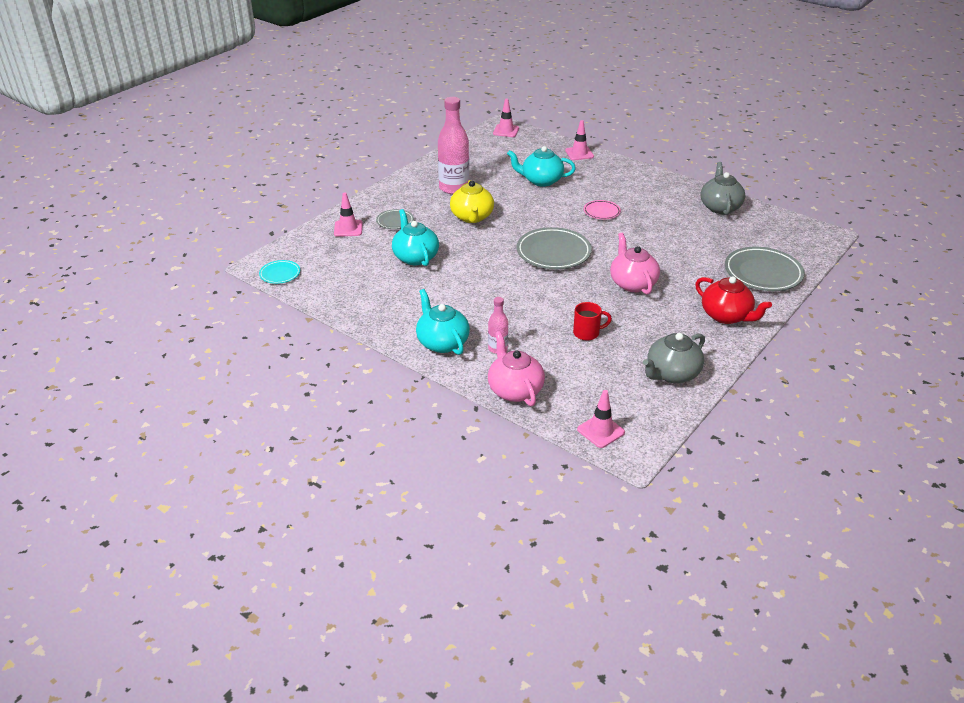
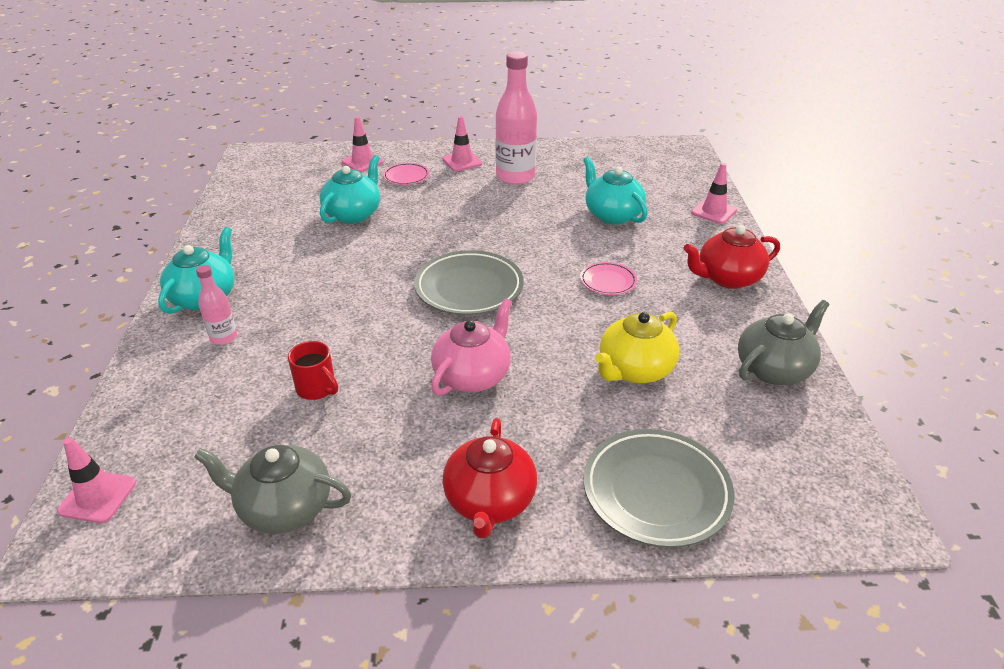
camera: 50 degrees right, 0 degrees up
turquoise plate [259,260,300,284] -> none
grey plate [376,209,414,229] -> pink plate [383,163,429,185]
yellow teapot [450,180,494,223] -> yellow teapot moved to [595,312,679,383]
pink teapot [488,331,545,406] -> none
pink traffic cone [493,98,519,137] -> pink traffic cone moved to [442,116,482,171]
none -> red teapot [683,225,780,289]

